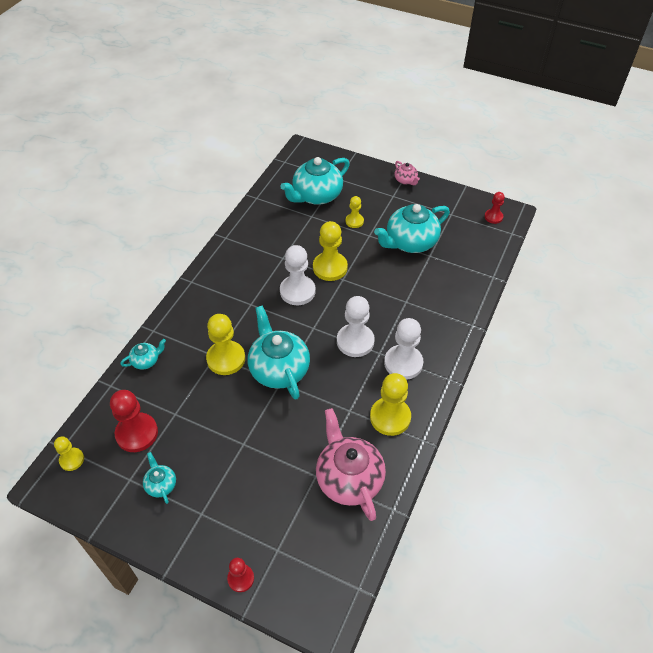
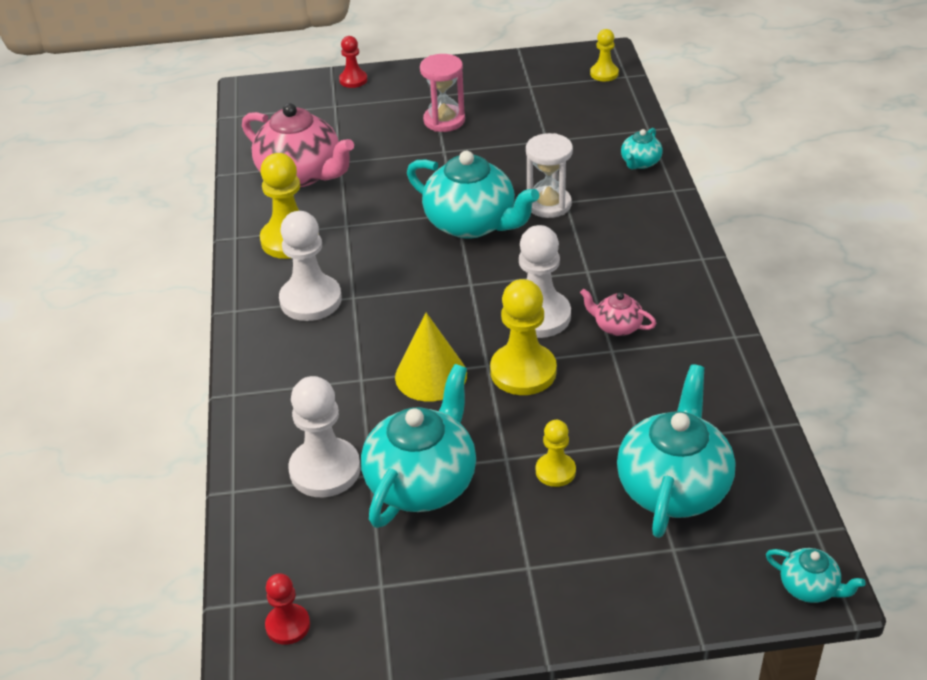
camera: 150 degrees right, 10 degrees down
red pawn [110,390,158,452] -> none
turquoise teapot [143,452,176,504] -> turquoise teapot moved to [766,548,865,603]
yellow pawn [206,314,245,375] -> white hourglass [526,133,573,218]
white pawn [337,296,375,357] -> white pawn moved to [288,376,361,497]
pink teapot [395,161,420,185] -> pink teapot moved to [580,289,656,336]
none -> yellow cone [395,313,467,402]
none -> pink hourglass [420,54,465,132]

